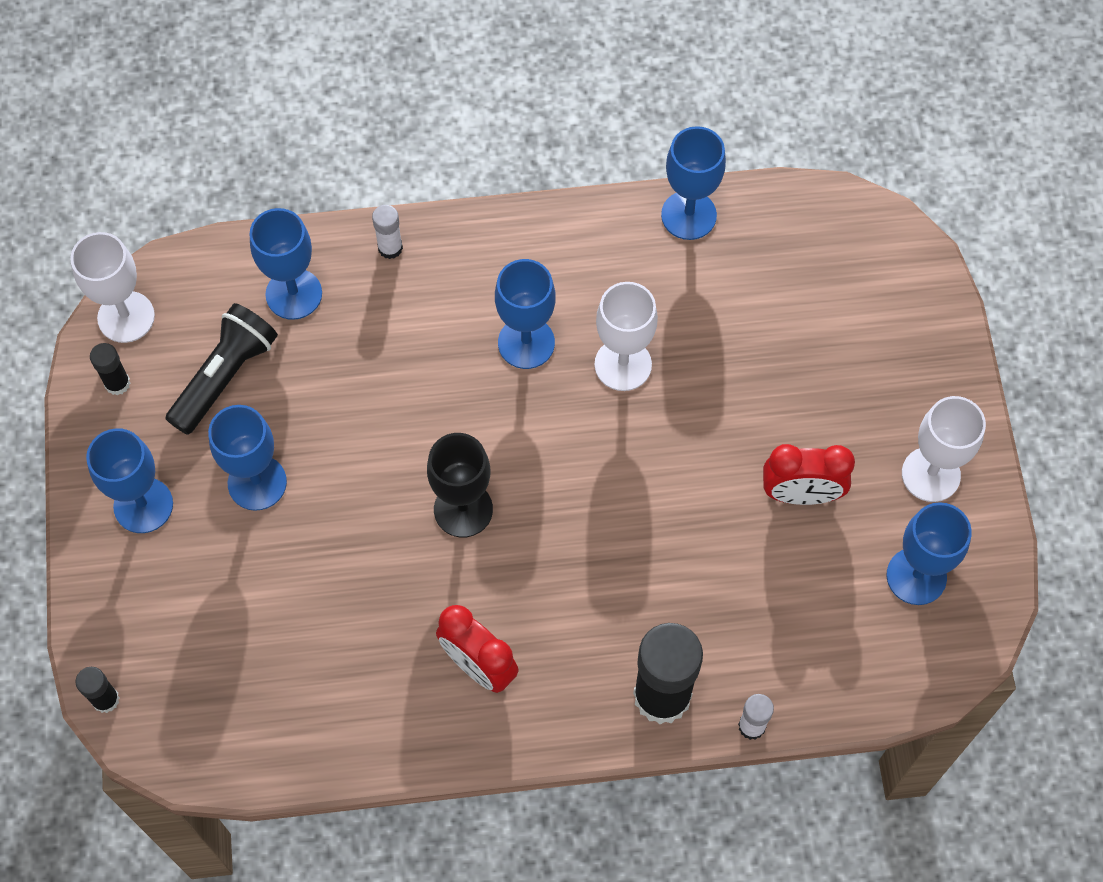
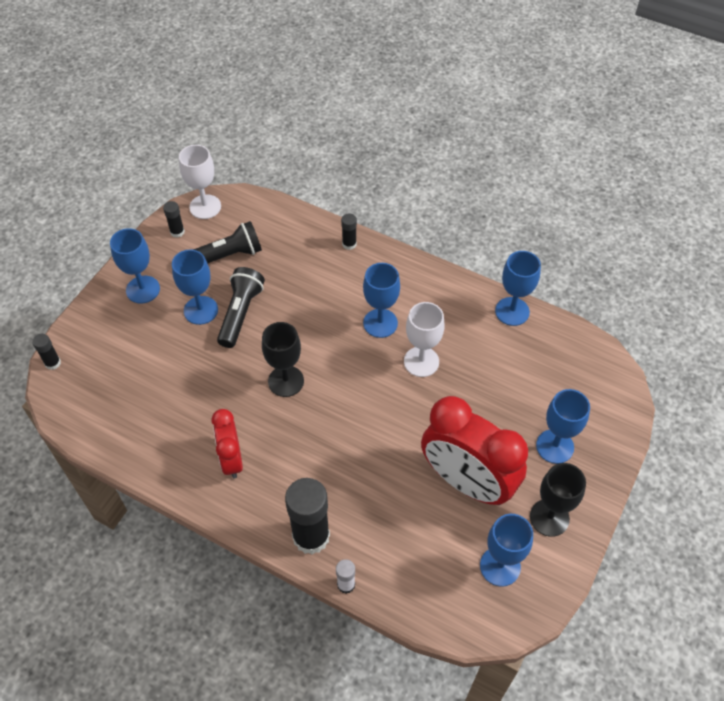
camera: 35 degrees right, 10 degrees down
blue goblet [250,208,322,320] -> blue goblet moved to [536,389,590,464]
white glue stick [372,205,403,259] -> black glue stick [341,213,357,250]
red clock [763,444,855,505] -> red clock [421,396,528,505], size x1.83
white goblet [902,396,986,502] -> black goblet [530,463,586,537]
none -> black flashlight [217,267,265,348]

